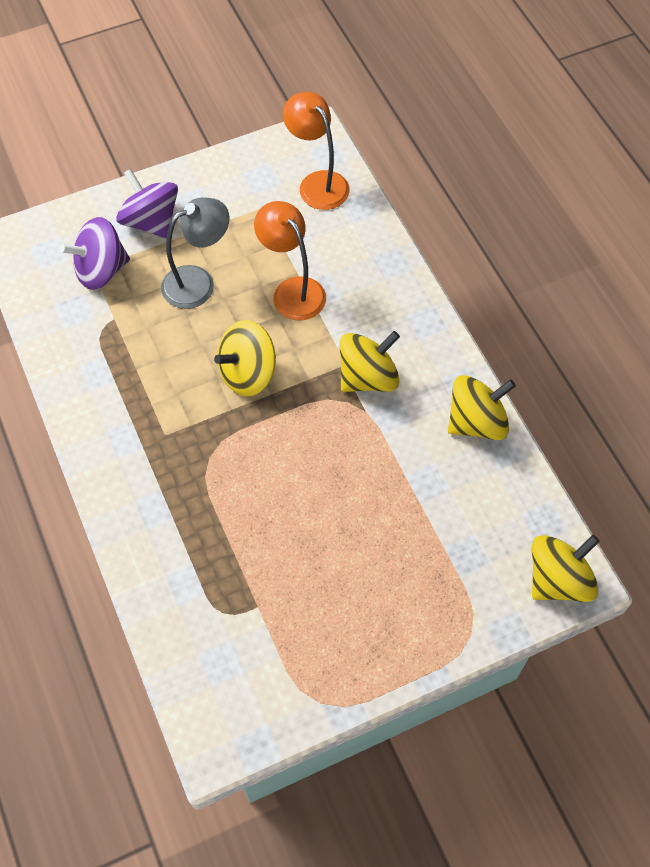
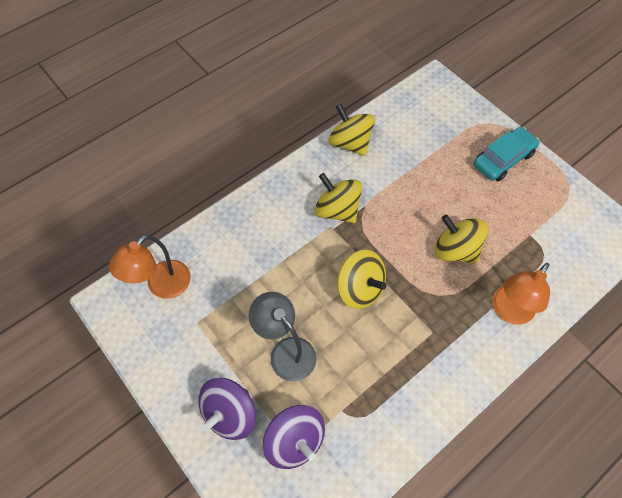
camera: 105 degrees left, 0 degrees up
orange lamp [254,201,326,320] -> orange lamp moved to [492,263,550,325]
yellow spinning top [532,535,600,602] -> yellow spinning top moved to [435,215,488,263]
none -> turquoise car [473,127,540,181]

